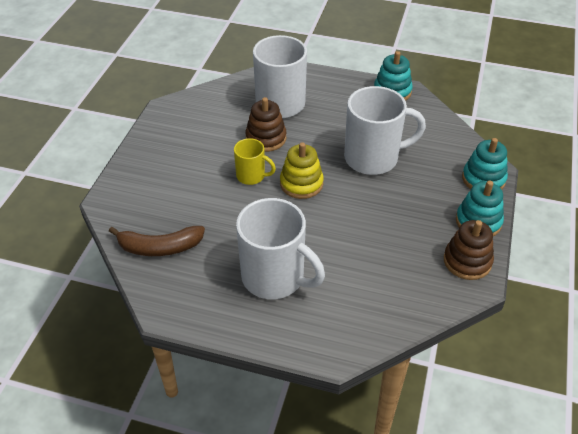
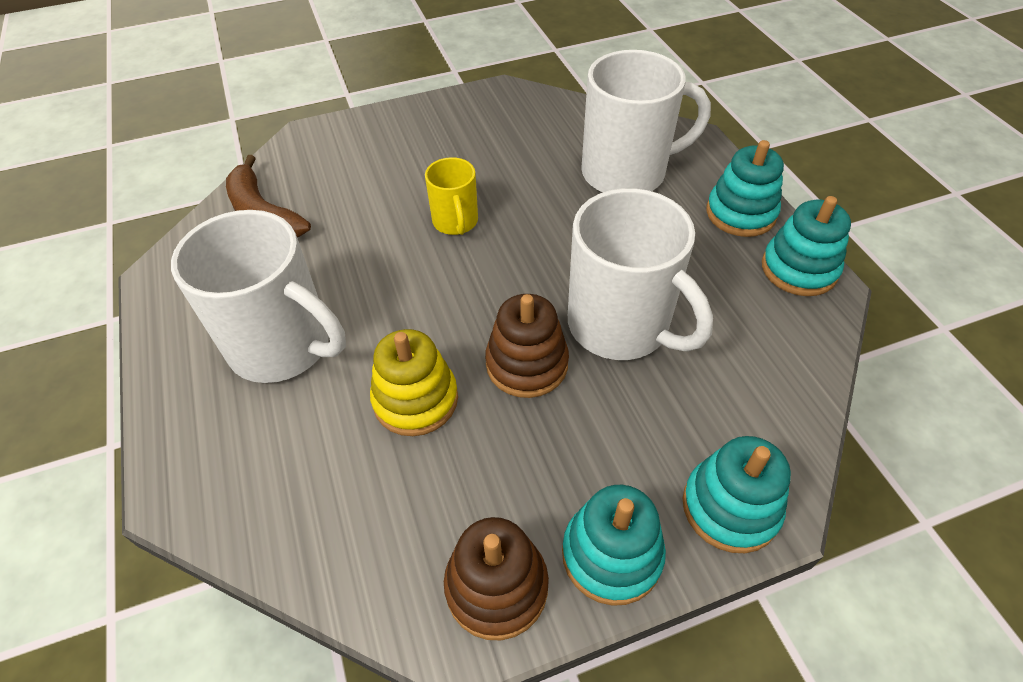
camera: 55 degrees right, 5 degrees up
white mug [236,198,325,299] -> white mug turned 60 degrees counterclockwise [171,210,346,383]
brown stacking toy [245,97,286,152] -> brown stacking toy moved to [485,294,569,398]
yellow stacking toy [280,142,324,199] -> yellow stacking toy moved to [370,329,458,436]
none -> turquoise stacking toy [706,140,784,237]

